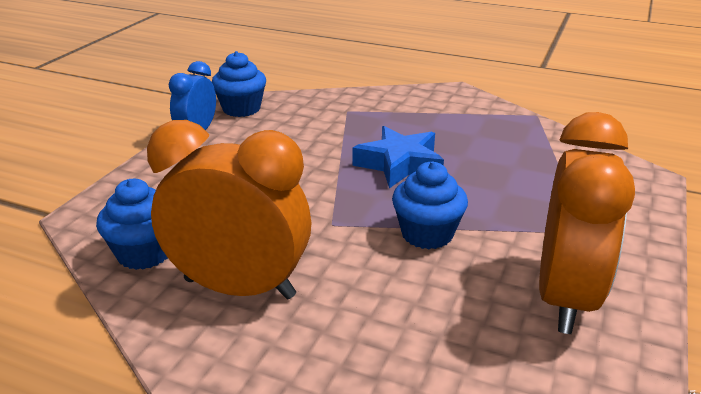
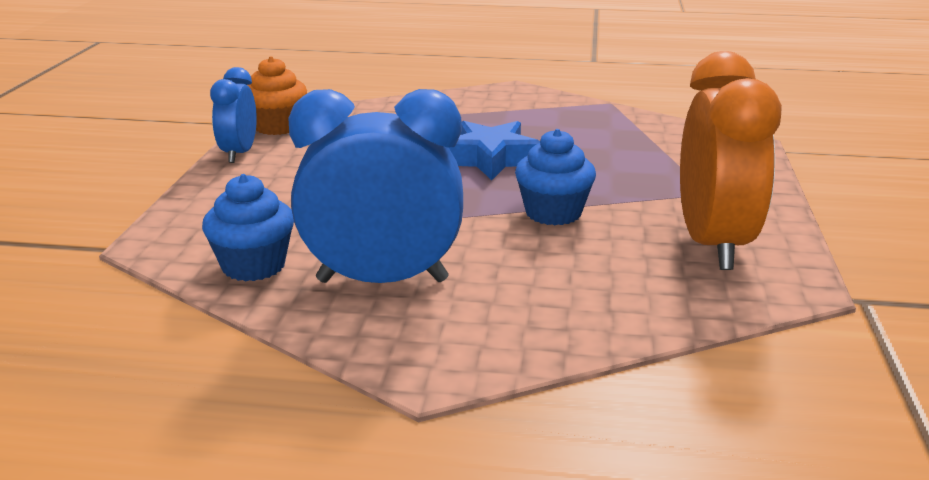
camera: 15 degrees left, 5 degrees down
orange clock [147,120,311,299] -> blue clock [289,89,463,283]
blue cupcake [212,51,266,117] -> orange cupcake [247,56,307,135]

